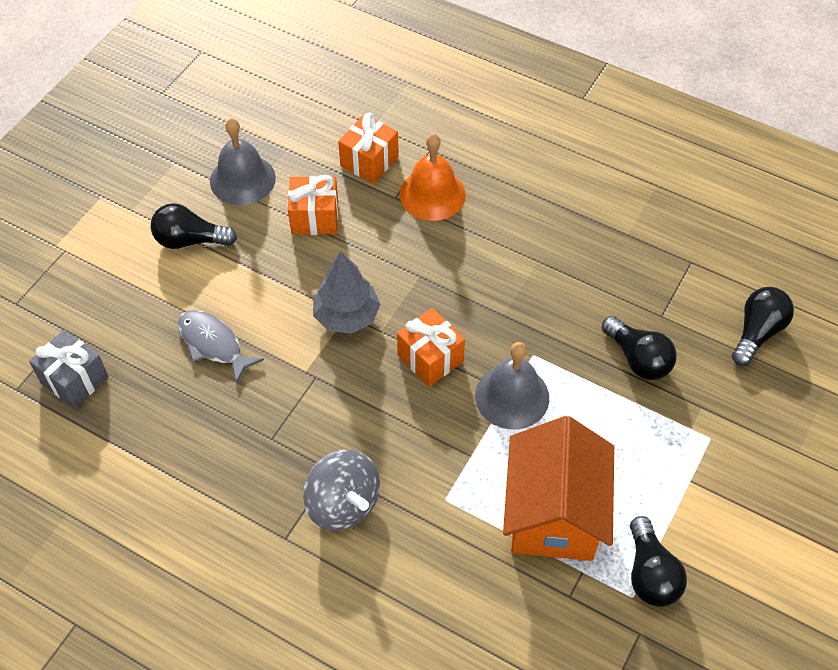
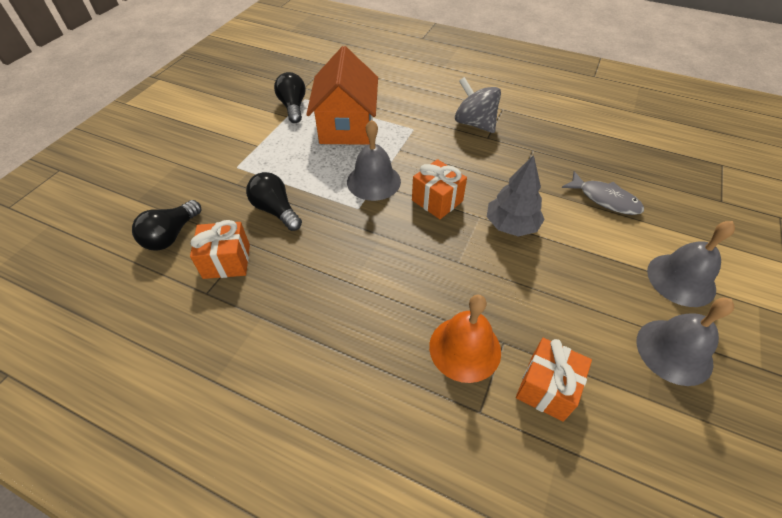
camera: 175 degrees right, 5 degrees down
grey gift [29,330,108,409] -> none
black light bulb [151,203,237,249] -> grey bell [647,221,735,307]
orange gift [288,175,338,235] -> orange gift moved to [190,220,250,279]

